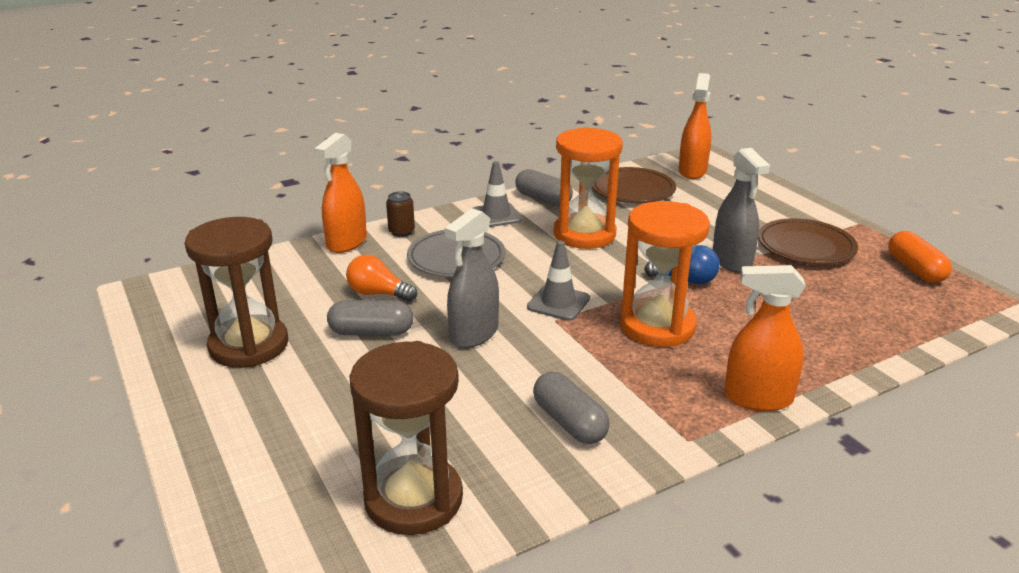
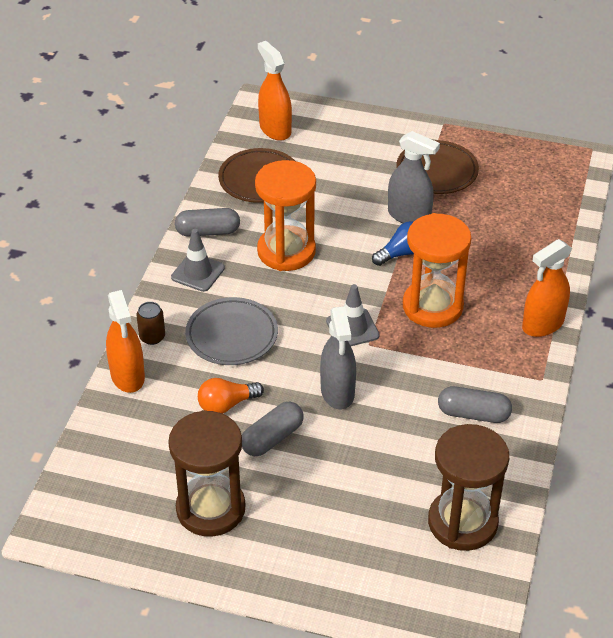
camera: 45 degrees left, 15 degrees up
orange capsule [888,231,952,283] -> none

